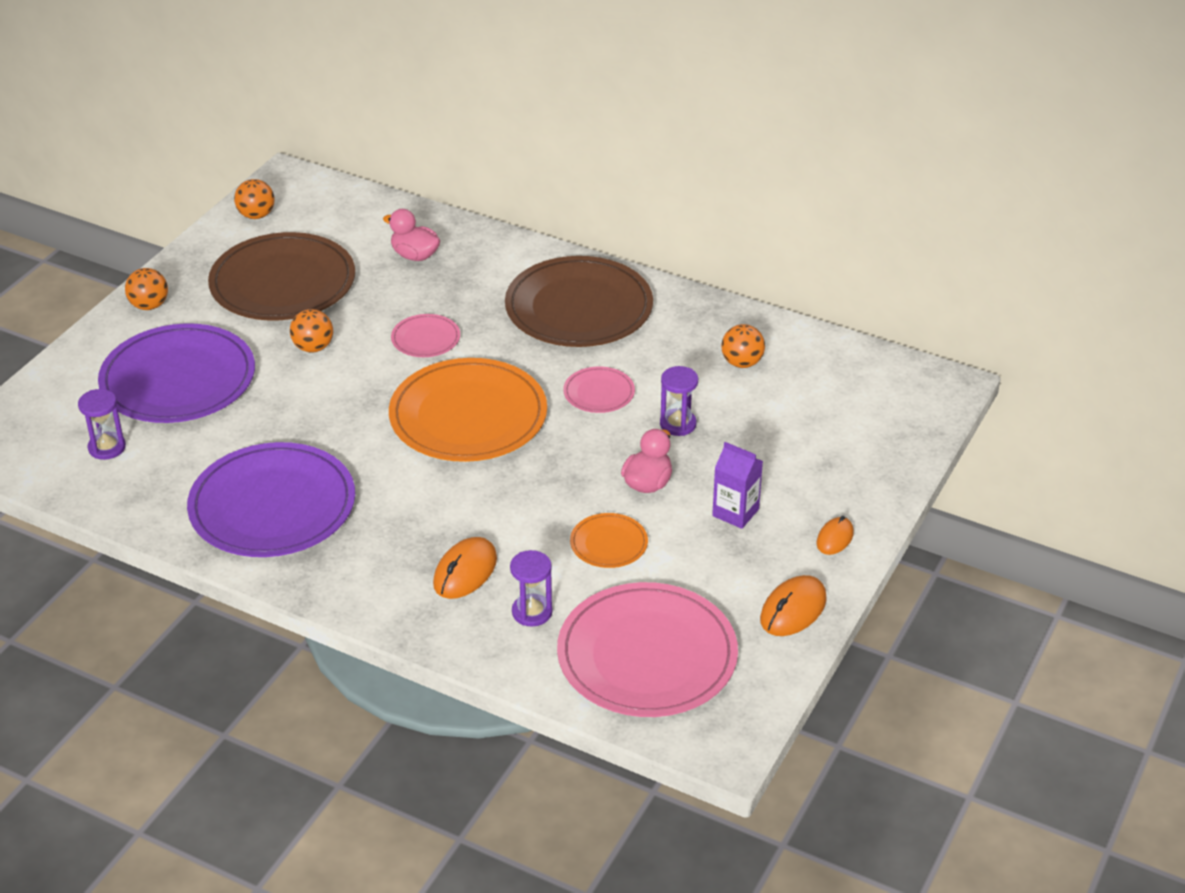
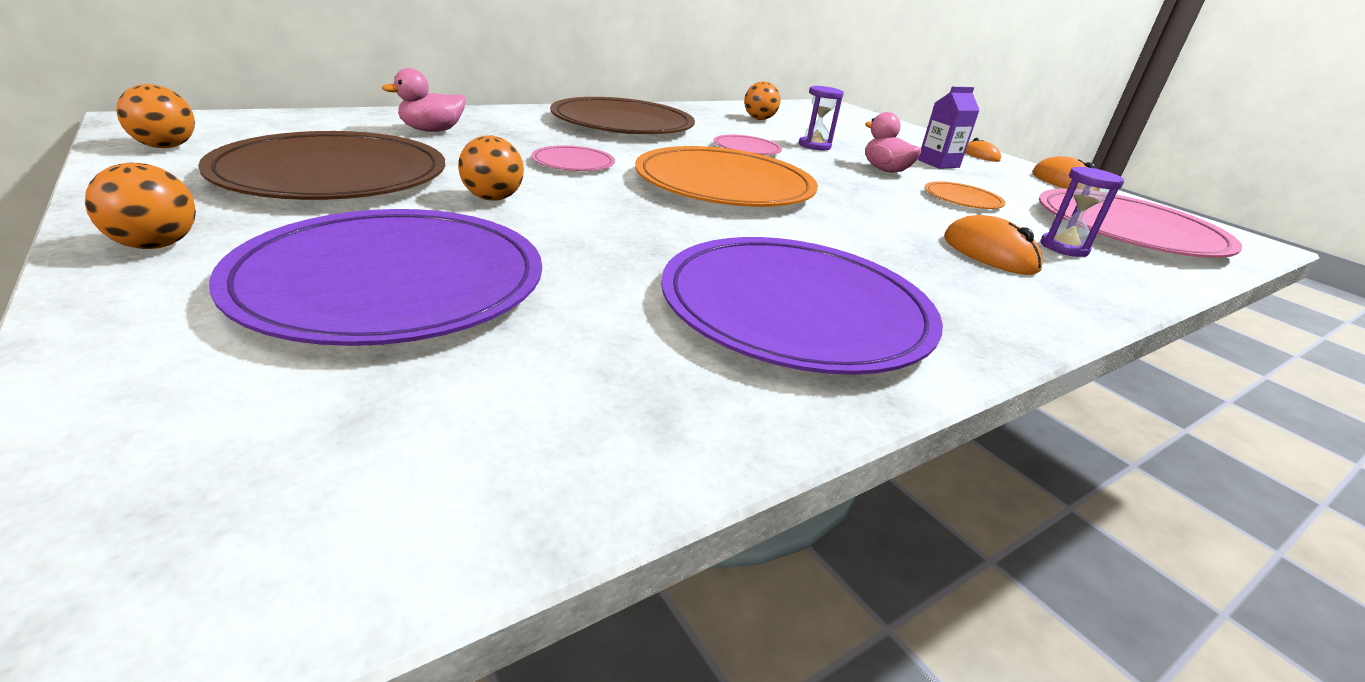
camera: 65 degrees left, 10 degrees down
purple hourglass [78,389,126,460] -> none

